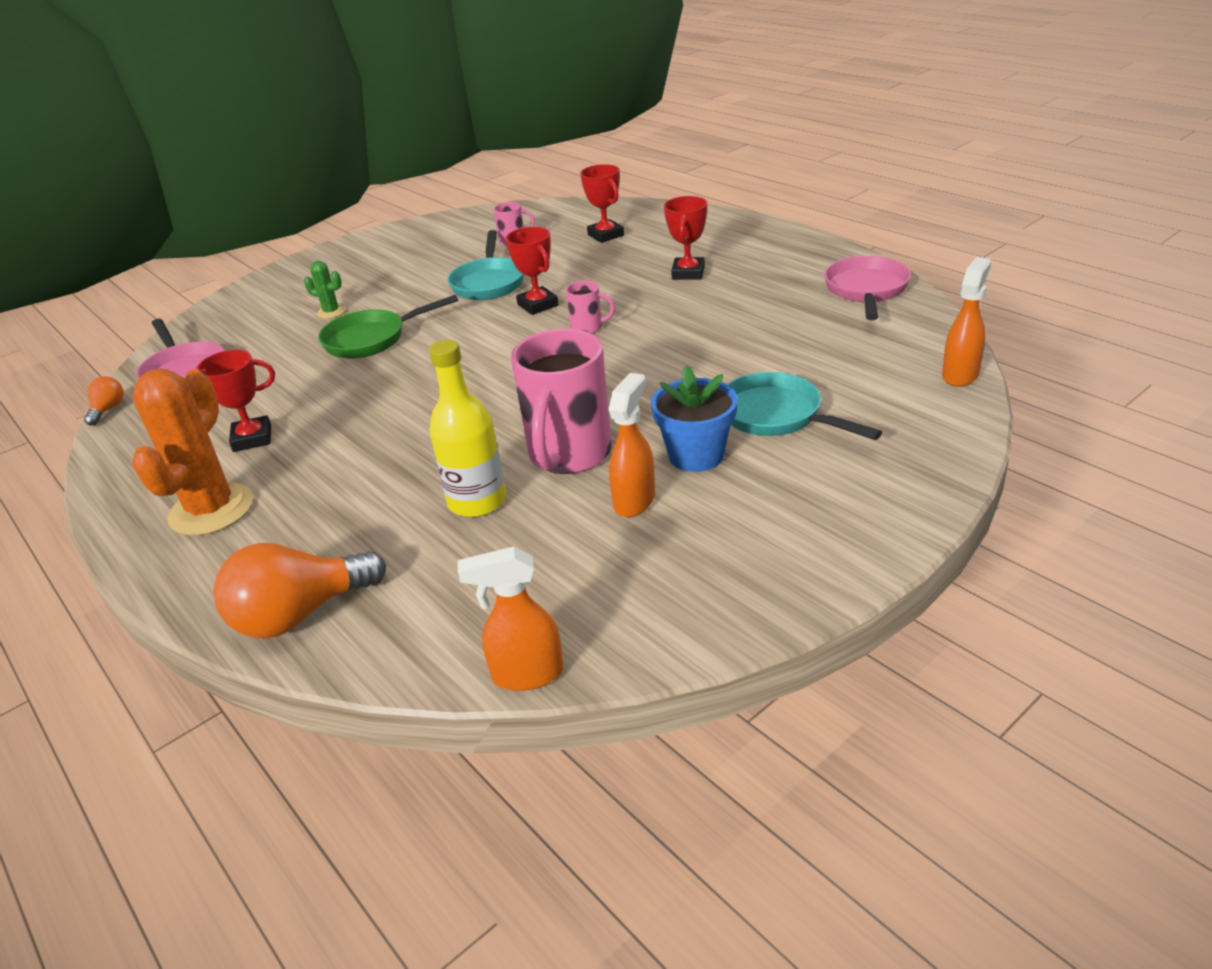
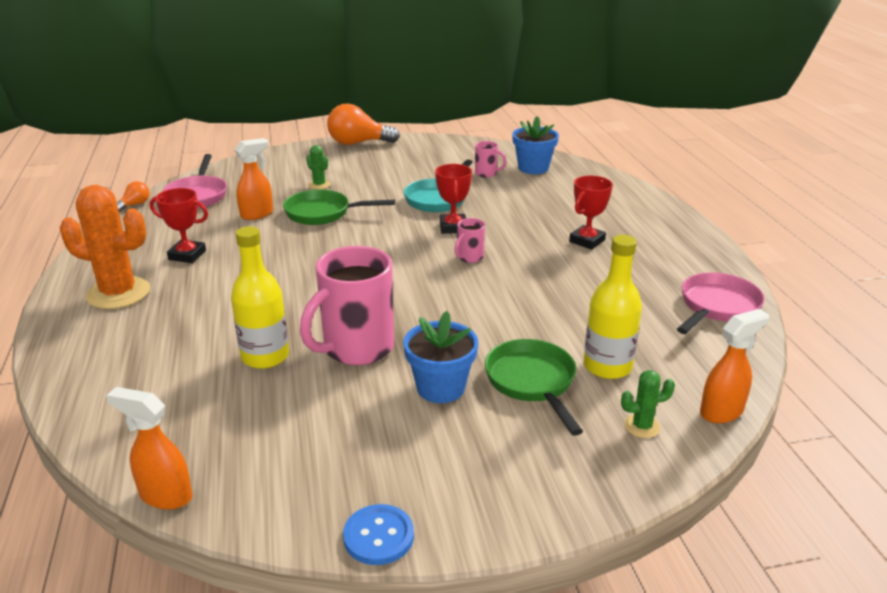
camera: 25 degrees right, 5 degrees down
orange cactus [132,369,253,536] -> orange cactus turned 60 degrees clockwise [60,185,150,309]
orange light bulb [213,543,386,638] -> orange light bulb moved to [327,104,400,145]
pink mug [566,281,615,334] -> pink mug turned 90 degrees clockwise [454,218,485,263]
red trophy [580,164,624,243] -> none
orange spray bottle [609,373,655,517] -> orange spray bottle moved to [235,138,273,220]
turquoise pan [727,372,882,440] -> green pan [485,339,583,436]
none -> blue button [343,504,414,565]
none -> blue flower pot [512,116,559,174]
none -> yellow bottle [583,235,642,379]
none -> green cactus [621,370,675,438]

